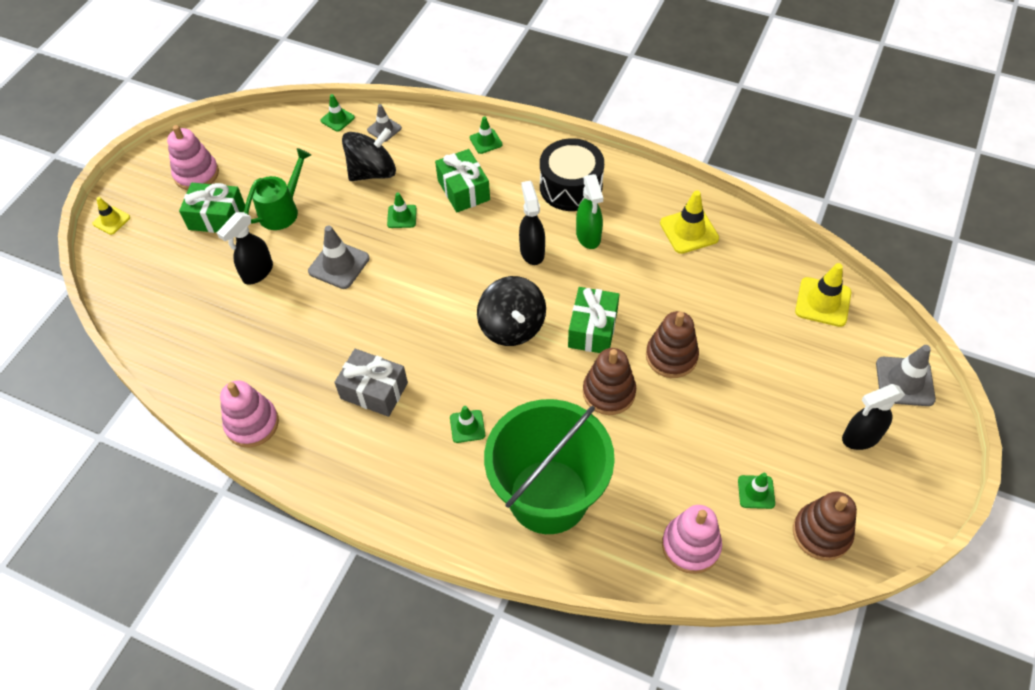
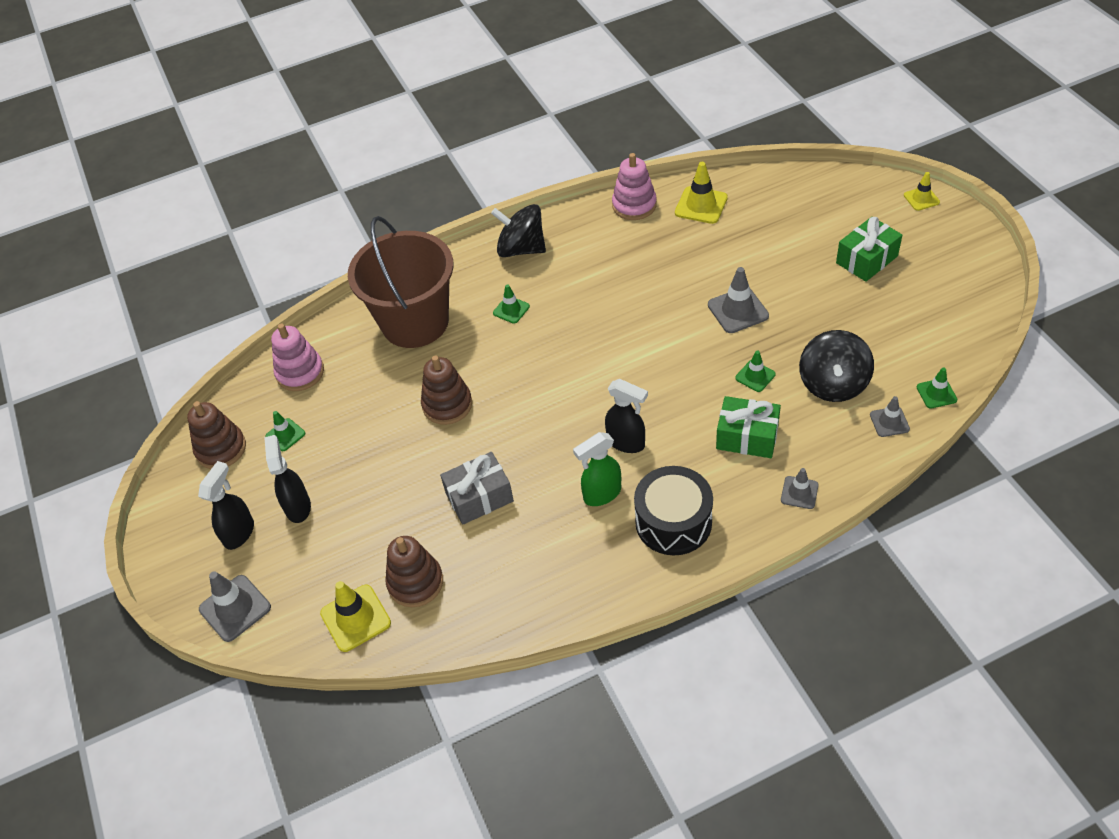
camera: 135 degrees right, 5 degrees down
pink stacking toy [167,125,219,190] -> none
black spray bottle [217,212,273,285] -> black spray bottle moved to [264,435,311,523]
green watering can [244,148,311,230] -> none
grey gift [334,349,408,417] -> grey gift moved to [440,452,514,525]
green traffic cone [470,116,502,154] -> grey traffic cone [781,468,819,509]
black spinning top [477,276,546,346] -> black spinning top moved to [491,204,546,257]
green bucket [484,399,615,534] -> brown bucket [348,216,454,348]
green gift [568,287,620,353] -> none
green spray bottle [576,174,603,249] -> green spray bottle turned 60 degrees counterclockwise [573,432,621,506]
brown stacking toy [646,311,699,378] -> brown stacking toy moved to [385,536,443,607]
yellow traffic cone [660,190,719,254] -> yellow traffic cone moved to [675,162,728,224]

